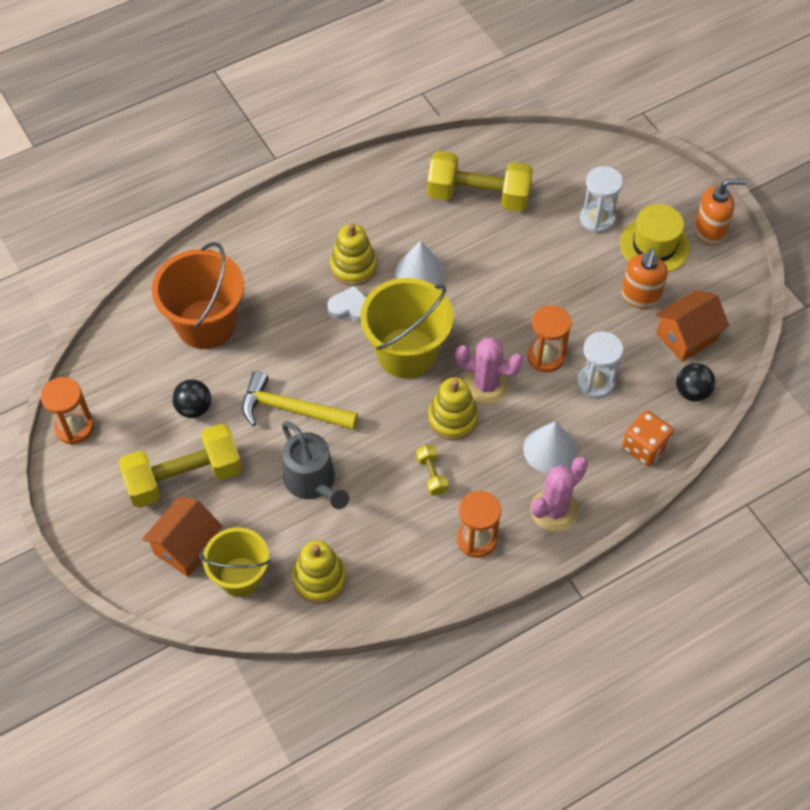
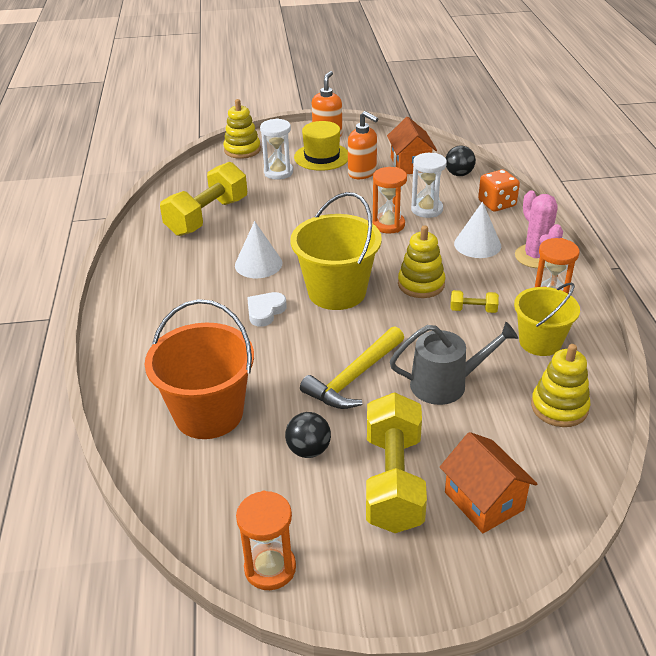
camera: 65 degrees left, 20 degrees down
yellow bucket [201,527,270,597] -> yellow bucket moved to [514,283,580,356]
yellow stacking toy [330,223,377,286] -> yellow stacking toy moved to [223,99,261,159]
pink cactus [455,338,524,404] -> none

